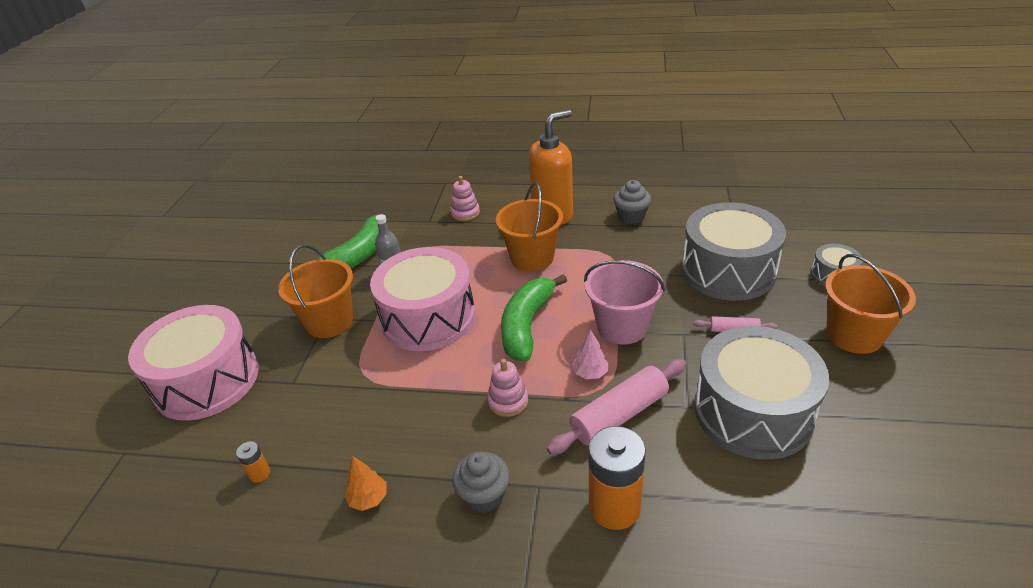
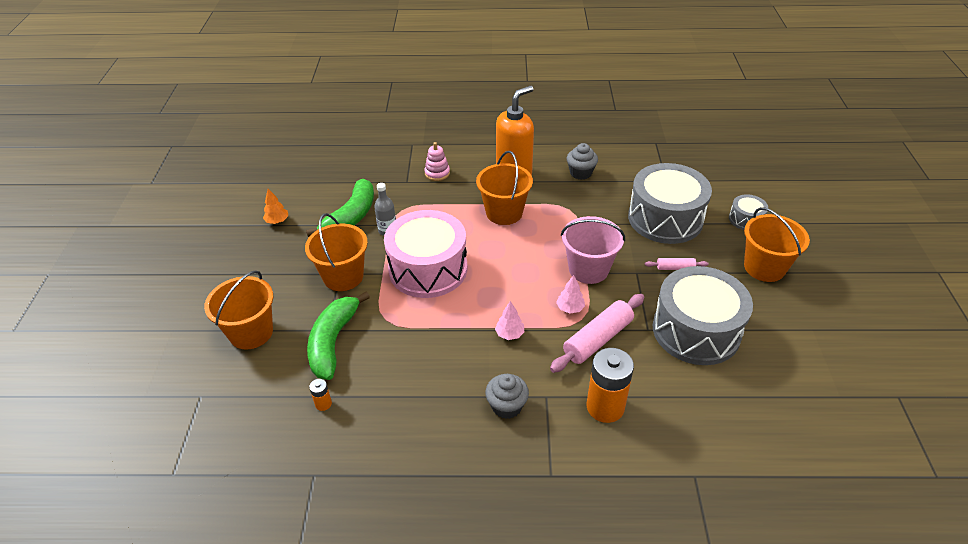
camera: 10 degrees left, 5 degrees up
pink drum [128,305,258,421] -> orange bucket [204,270,273,349]
orange tree [344,457,387,511] -> orange tree moved to [263,189,288,224]
pink stacking toy [487,359,528,417] -> pink tree [495,301,525,340]
green banana [501,274,567,362] -> green banana moved to [307,292,370,380]

